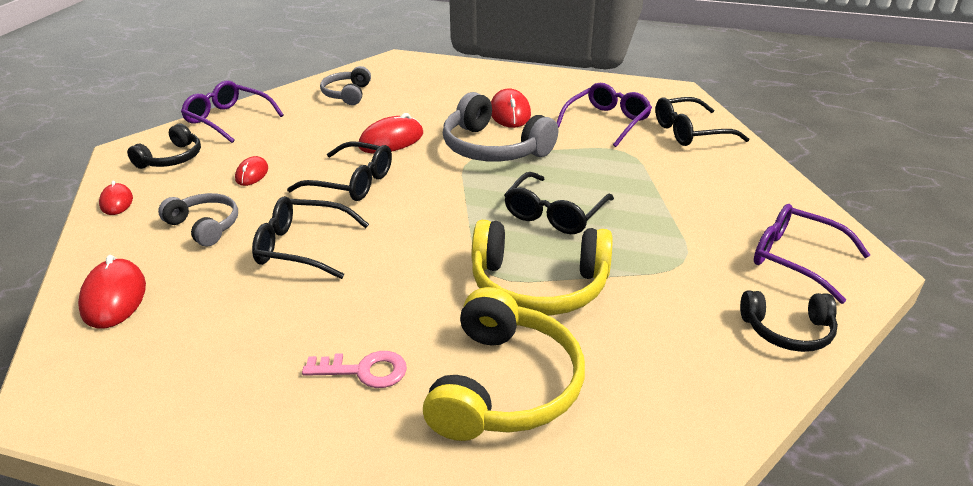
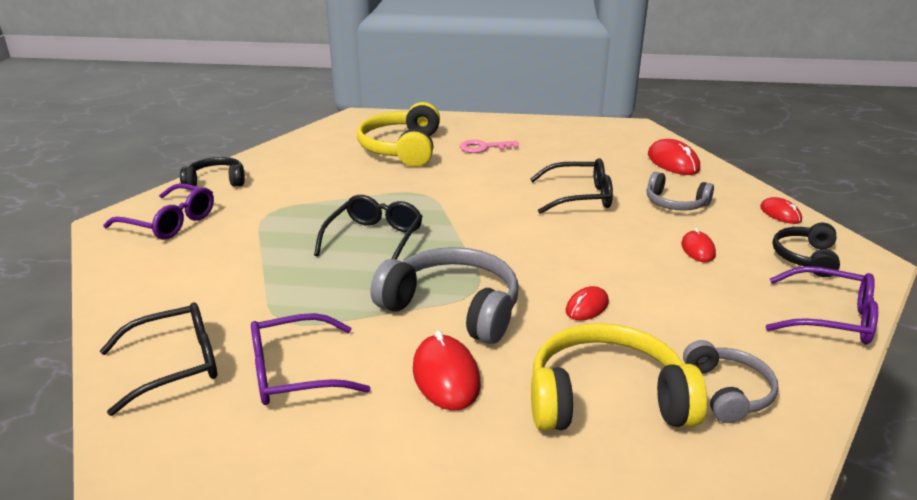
camera: 170 degrees right, 5 degrees down
black glasses [287,141,392,201] -> none
red mouse [359,113,423,153] -> red mouse [566,286,609,321], size x0.61
yellow headphones [472,220,613,315] -> yellow headphones moved to [531,323,707,431]
purple glasses [556,83,652,147] -> purple glasses turned 45 degrees clockwise [251,313,371,405]

